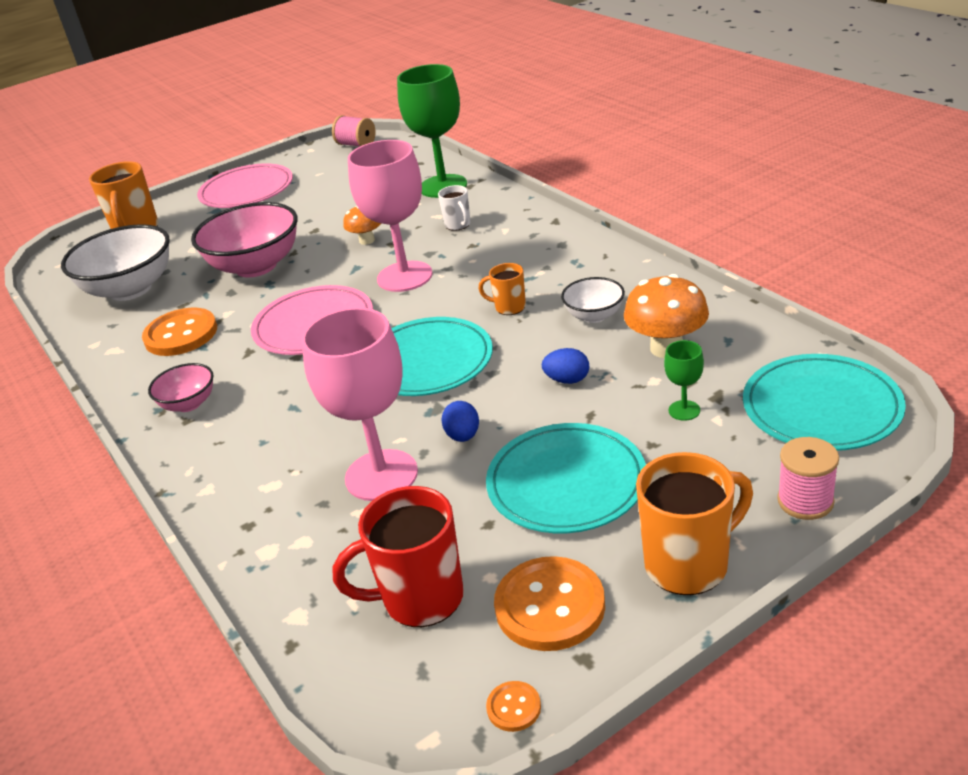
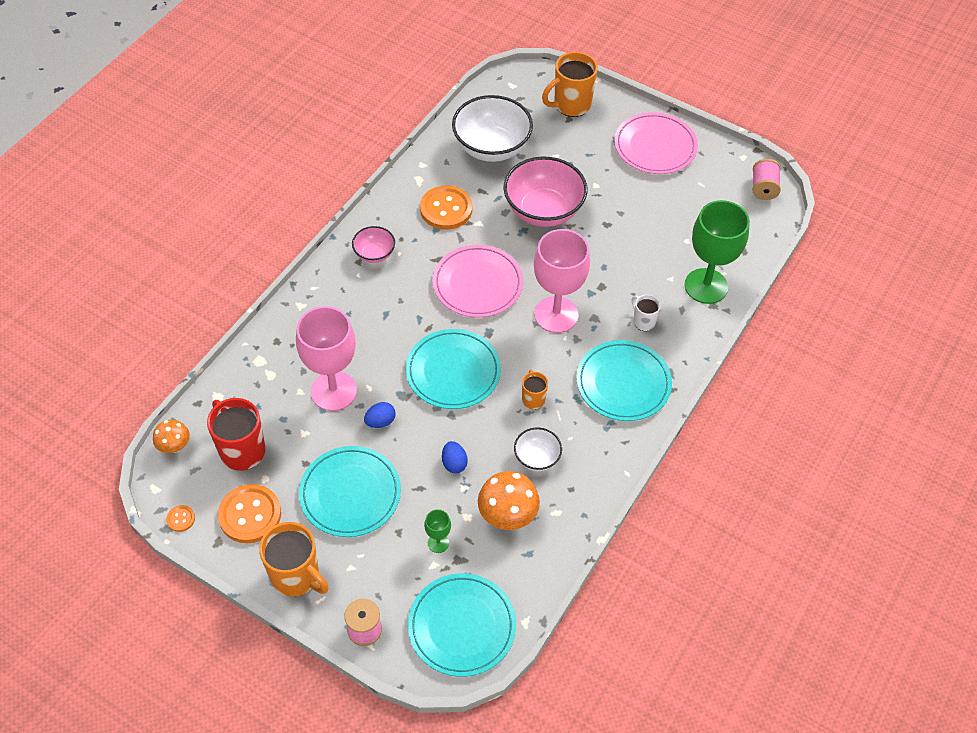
camera: 60 degrees right, 20 degrees up
orange mushroom [344,206,381,245] -> orange mushroom moved to [153,419,190,453]
white mug [438,185,471,231] -> white mug turned 105 degrees clockwise [632,294,661,331]
none -> turquoise plate [576,340,672,421]

